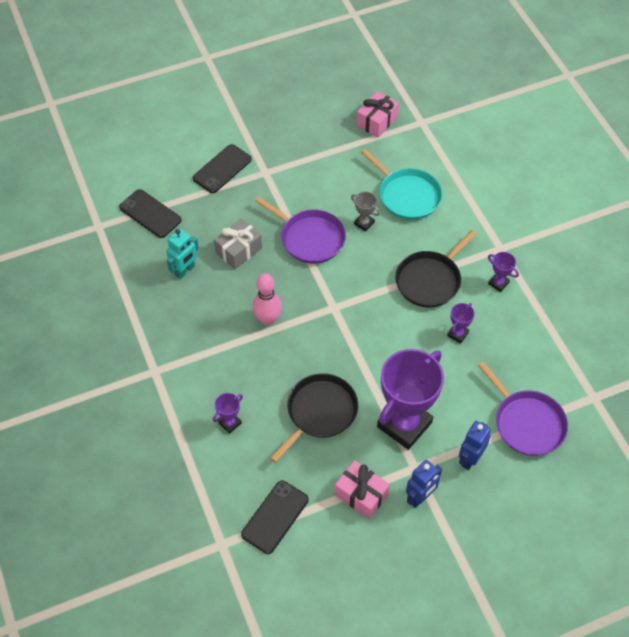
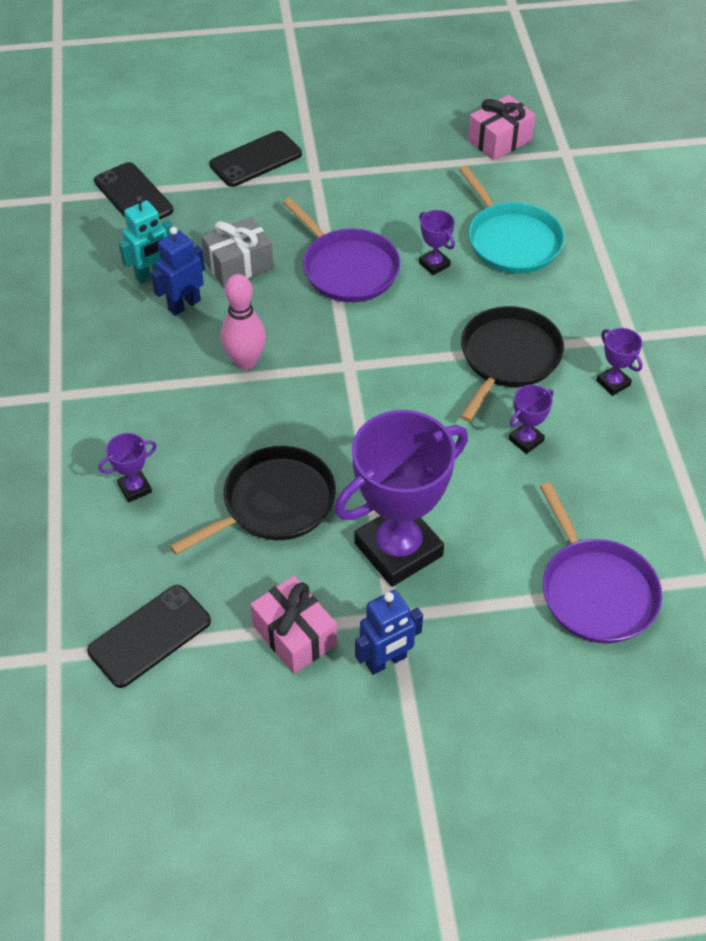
camera: 15 degrees right, 5 degrees down
grey trophy [351,191,380,232] -> purple trophy [419,210,455,275]
black pan [395,230,477,308] -> black pan turned 150 degrees clockwise [460,306,564,422]
blue robot [459,421,491,470] -> blue robot moved to [151,227,205,316]

